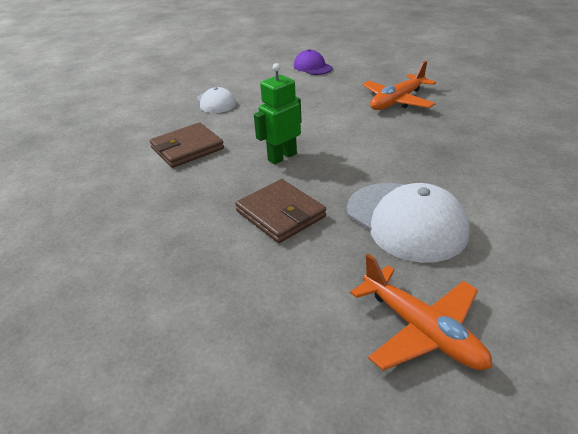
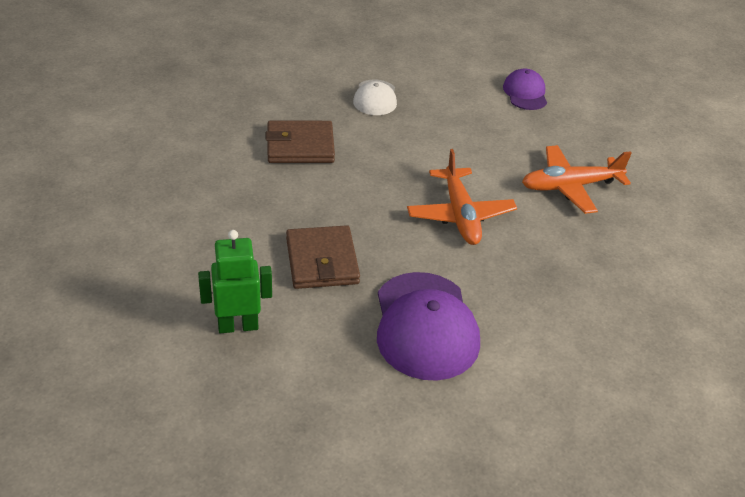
camera: 25 degrees right, 5 degrees up
green robot [254,63,302,164] -> green robot moved to [198,230,272,333]
white cap [347,183,469,263] -> purple cap [377,272,480,381]
orange plane [350,254,492,371] -> orange plane moved to [407,149,517,245]

